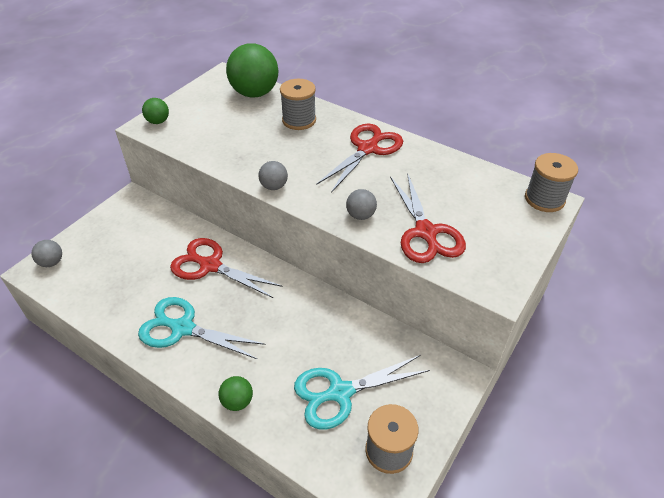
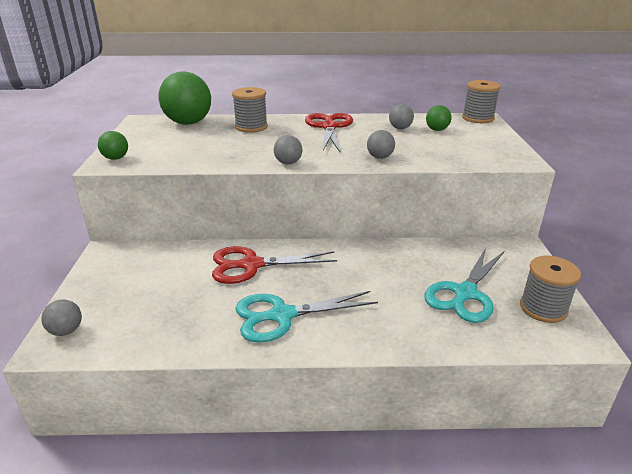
camera: 35 degrees left, 15 degrees down
green ball [218,376,253,411] -> green ball moved to [426,105,451,131]
red scissors [390,173,466,263] -> none
none -> grey ball [389,104,414,129]

